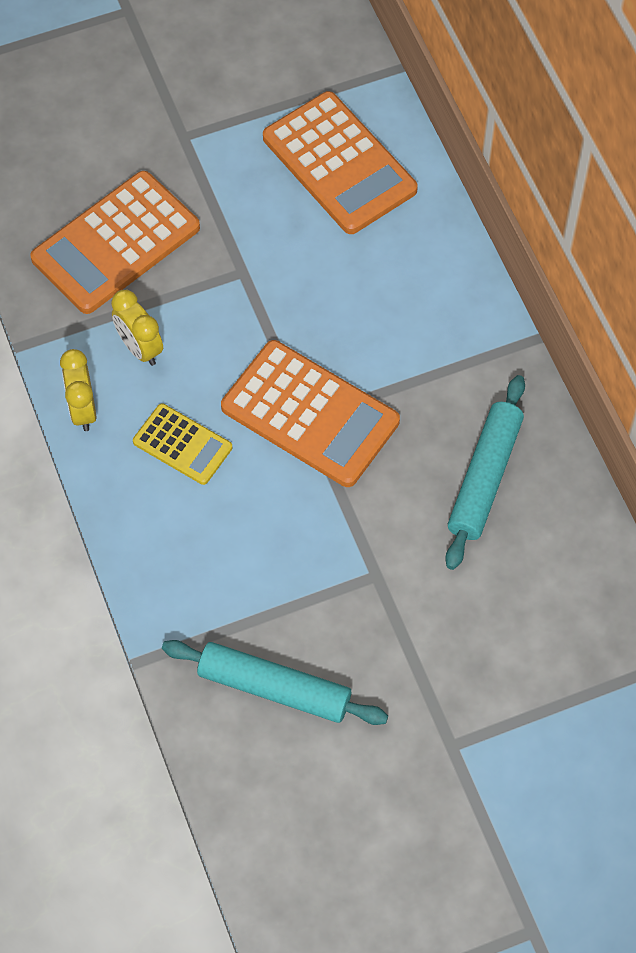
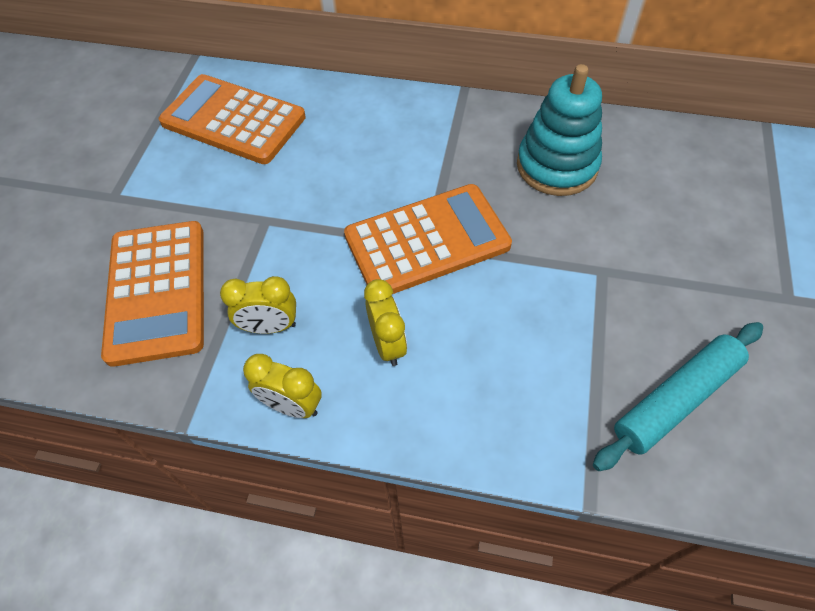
camera: 55 degrees left, 5 degrees down
yellow calculator [133,404,232,485] -> yellow clock [364,279,407,366]
orange calculator [263,91,418,234] -> orange calculator turned 150 degrees counterclockwise [159,74,306,164]
turquoise rolling pin [445,375,525,570] -> turquoise stacking toy [517,64,602,196]

